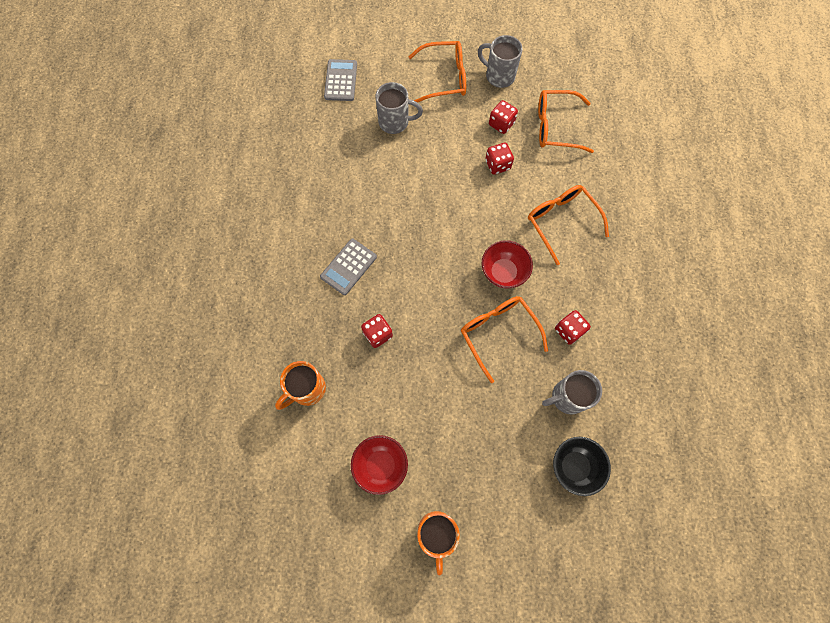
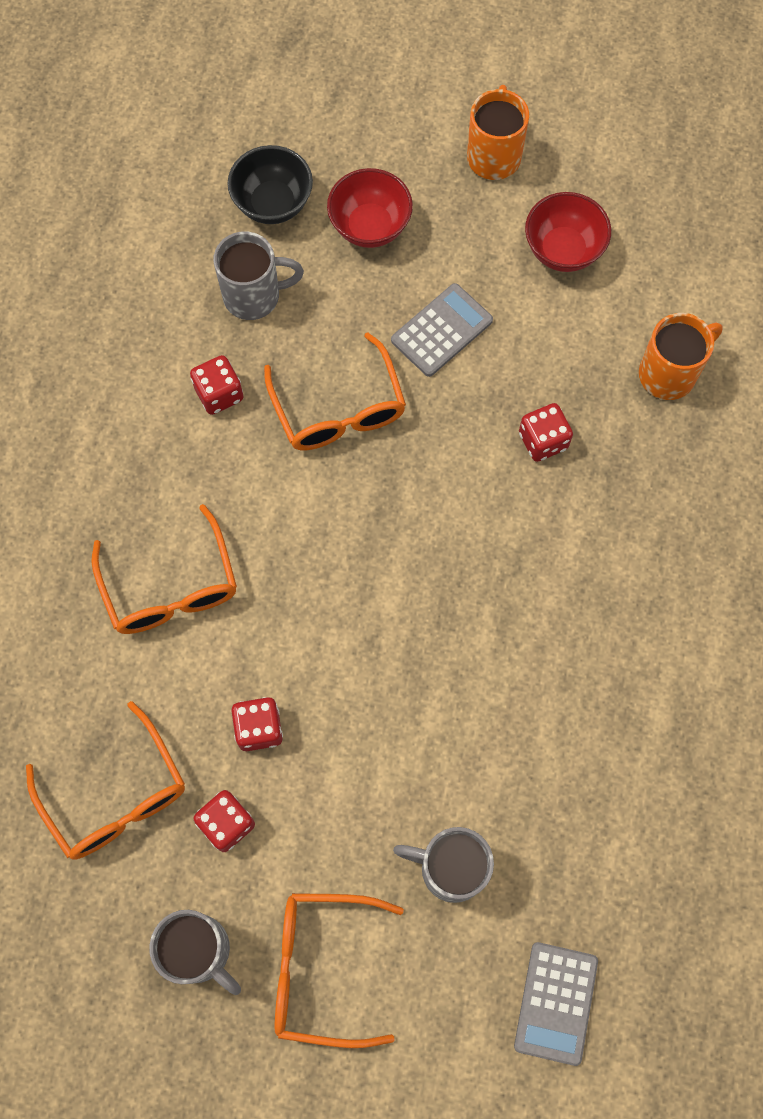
camera: 170 degrees left, 0 degrees up
grey calculator [320,239,377,295] -> grey calculator moved to [391,283,493,377]
red bowl [482,240,533,288] -> red bowl moved to [327,168,413,248]
orange glasses [538,90,594,153] -> orange glasses turned 45 degrees clockwise [26,701,185,860]

